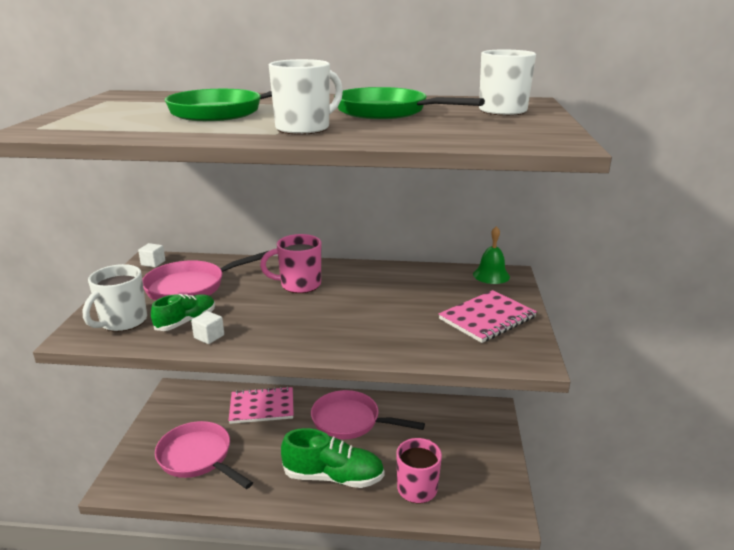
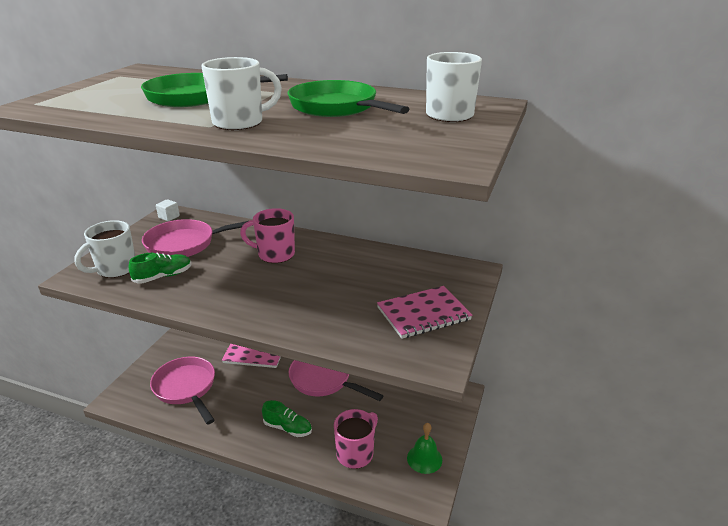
camera: 15 degrees right, 5 degrees up
white cube [191,311,224,344] -> none
green shoe [281,428,385,488] -> green shoe [262,400,312,437], size x0.59
green bell [473,226,510,284] -> green bell moved to [407,423,442,474]

